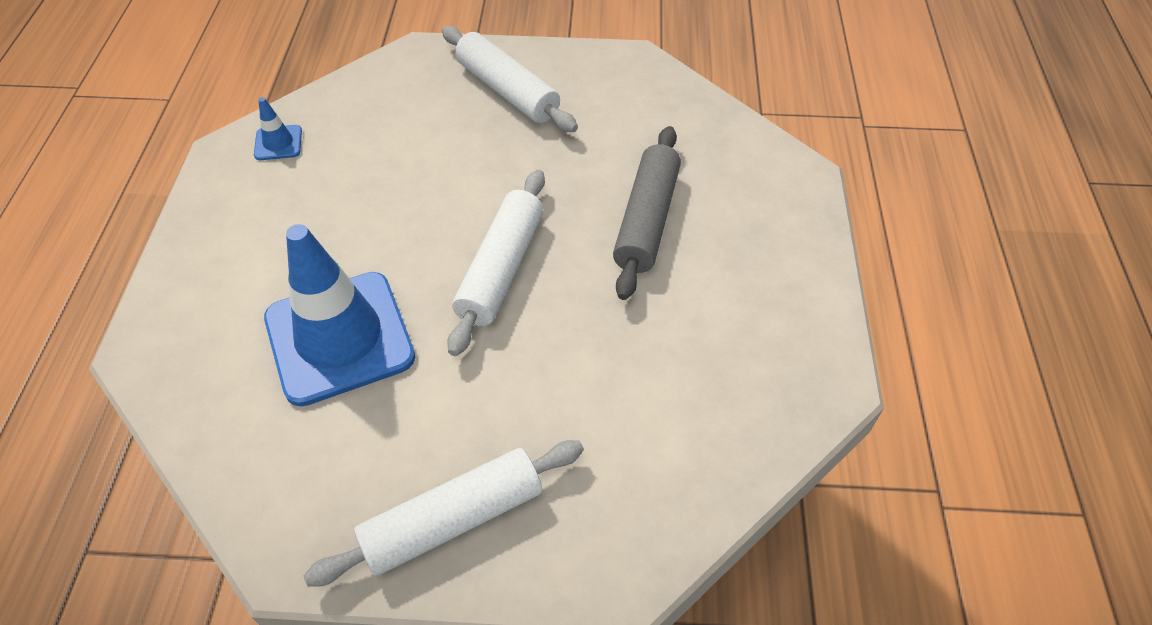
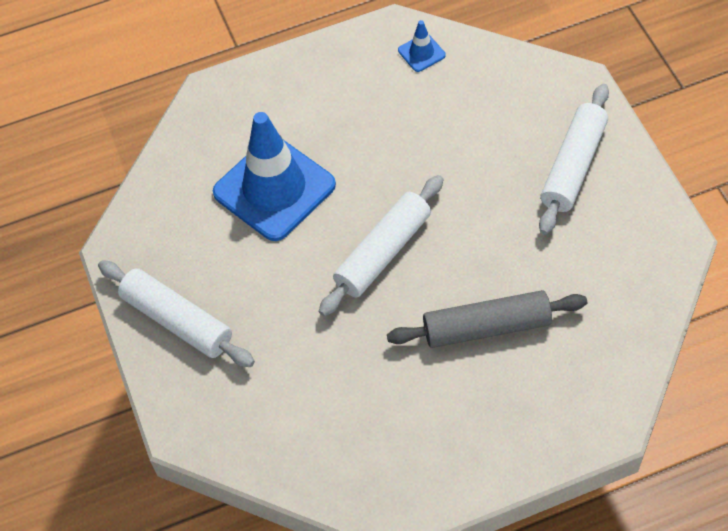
camera: 70 degrees right, 5 degrees up
white rolling pin [447,170,545,356] -> white rolling pin turned 45 degrees counterclockwise [319,175,443,316]

